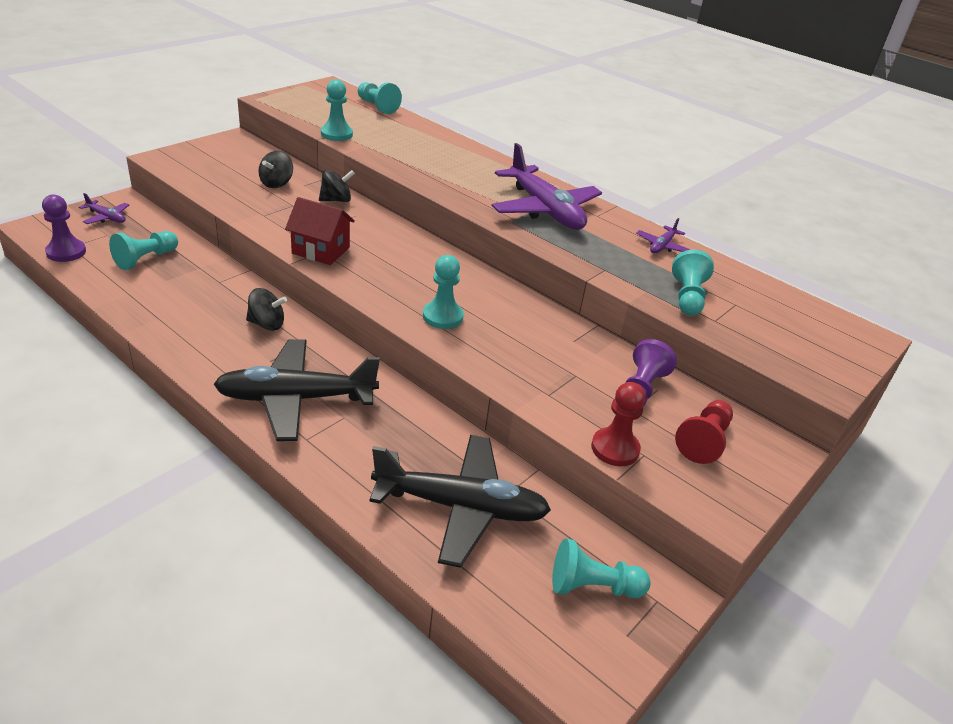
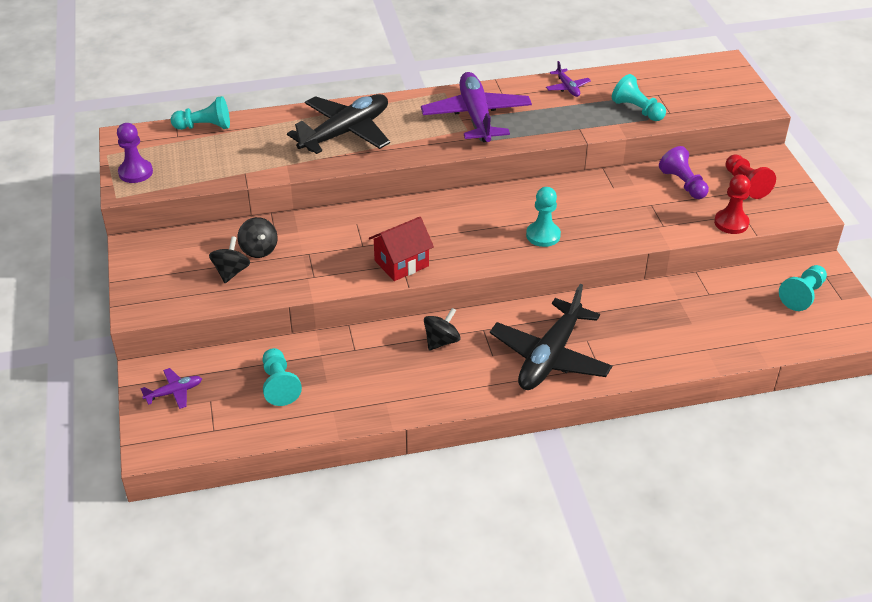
camera: 50 degrees left, 5 degrees up
purple pawn [42,194,86,262] -> purple pawn moved to [117,123,153,183]
black spinning top [319,169,355,202] -> black spinning top moved to [209,236,250,283]
turquoise pawn [321,79,353,141] -> none
black plane [369,435,551,568] -> black plane moved to [287,94,390,154]
purple plane [492,143,602,230] -> purple plane turned 105 degrees counterclockwise [421,72,532,142]

